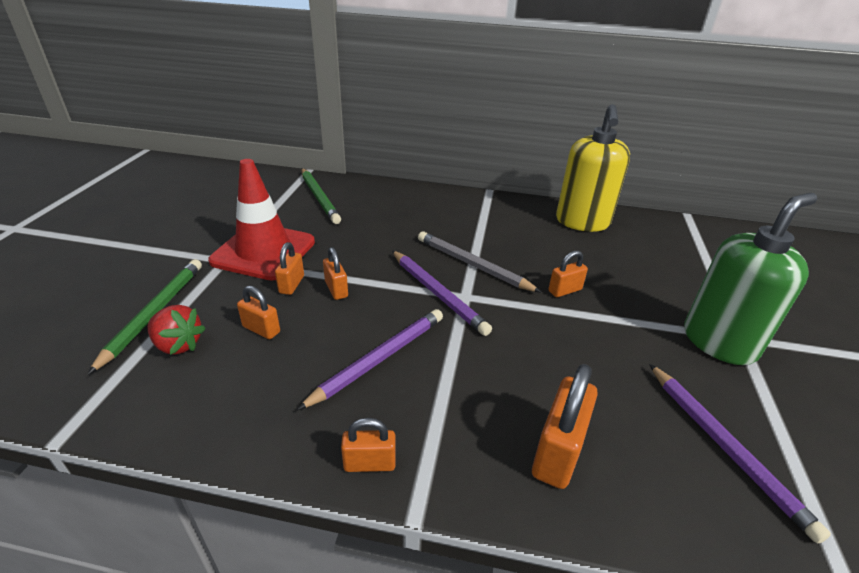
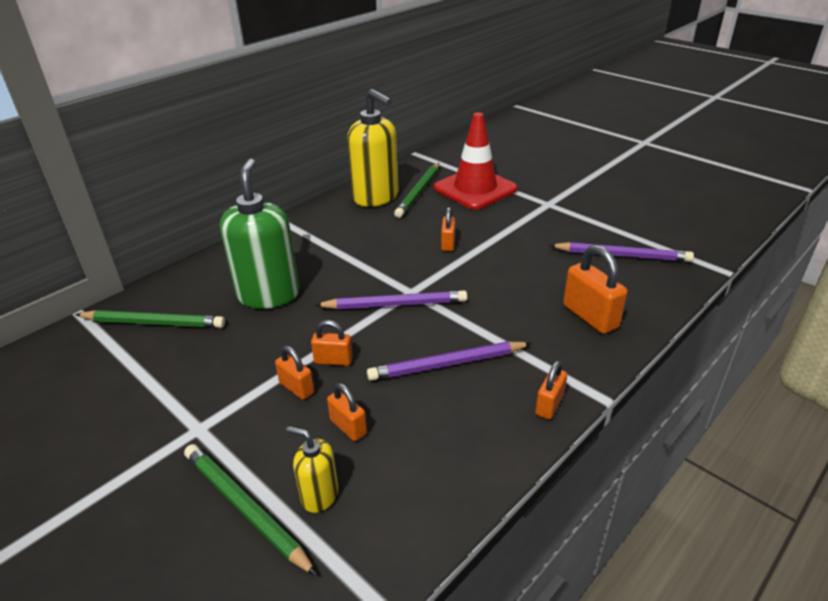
camera: 55 degrees left, 0 degrees up
red strawberry [148,305,206,355] -> yellow soap dispenser [286,426,338,513]
red traffic cone [208,159,315,281] -> red traffic cone moved to [434,112,518,210]
orange padlock [237,286,280,339] -> orange padlock turned 75 degrees clockwise [327,383,367,441]
purple pencil [297,309,443,410] -> purple pencil turned 90 degrees counterclockwise [367,342,532,381]
grey pencil [418,231,542,293] -> none
green soap dispenser [684,193,817,365] -> green soap dispenser moved to [220,159,300,309]
none -> green pencil [394,163,439,218]

